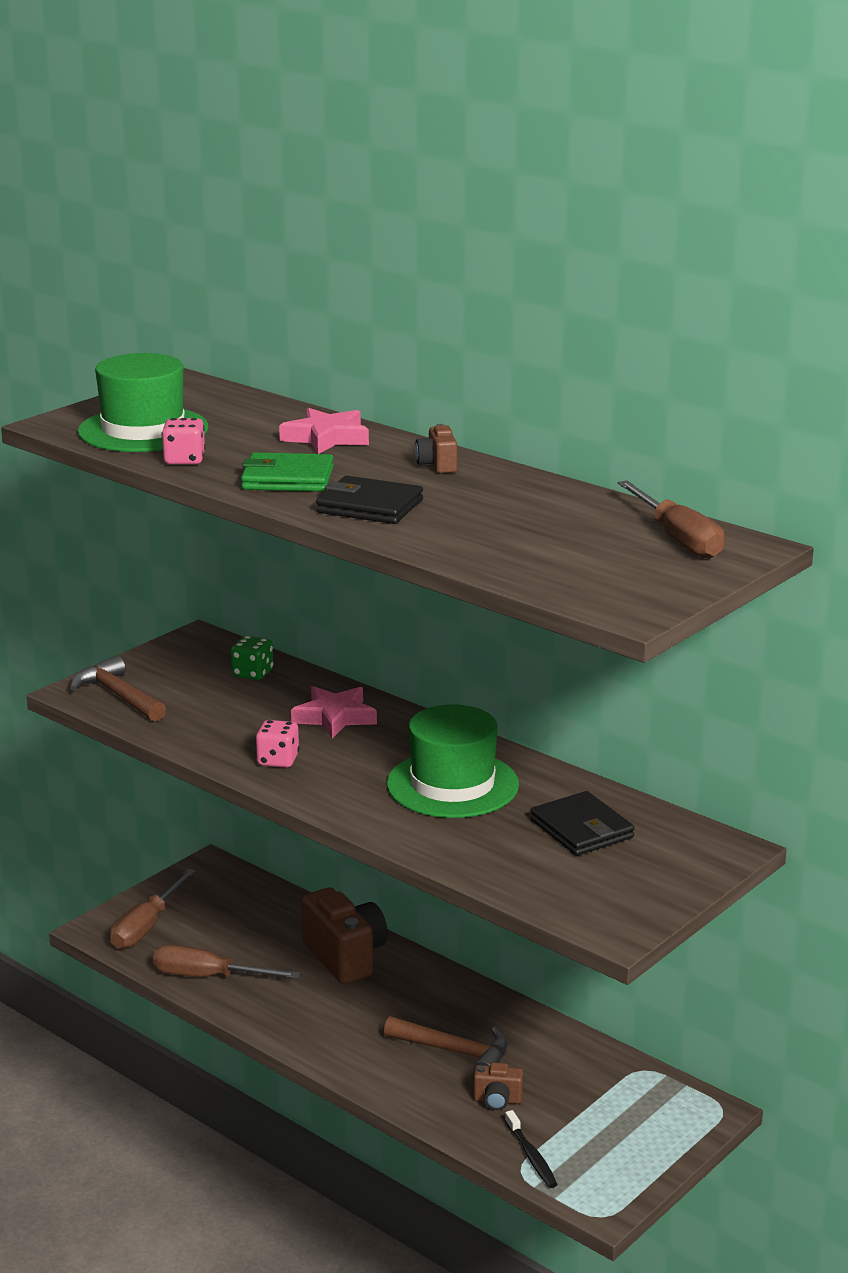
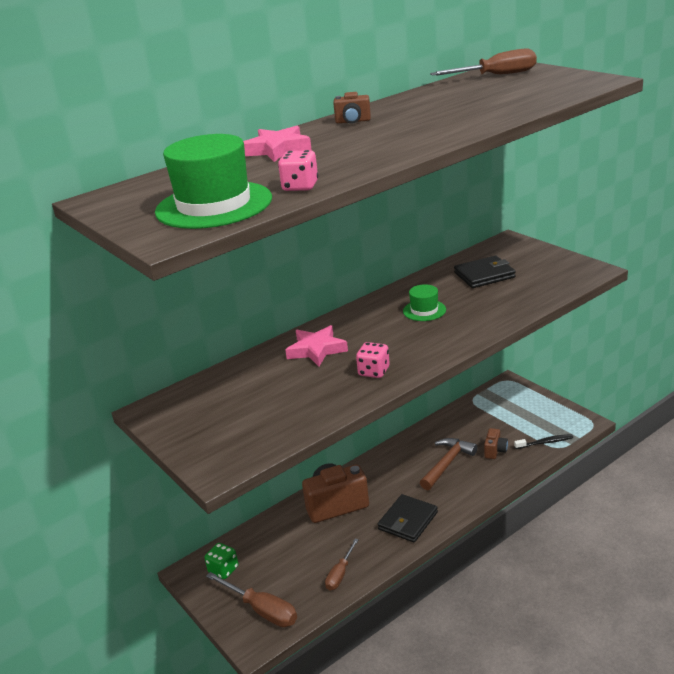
camera: 75 degrees left, 5 degrees up
brown hammer [70,656,166,721] -> none
brown screwdriver [153,945,300,979] -> brown screwdriver [325,538,359,591], size x0.63
green dice [231,636,274,680] -> green dice moved to [205,543,238,579]
green wallet [241,452,334,492] -> none
black wallet [316,476,423,524] -> black wallet moved to [378,494,438,542]
green hat [387,704,519,818] -> green hat [403,284,446,321], size x0.51

